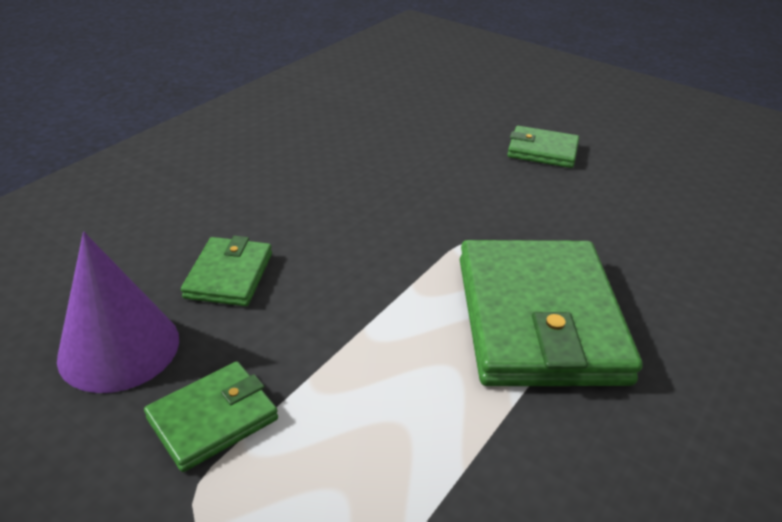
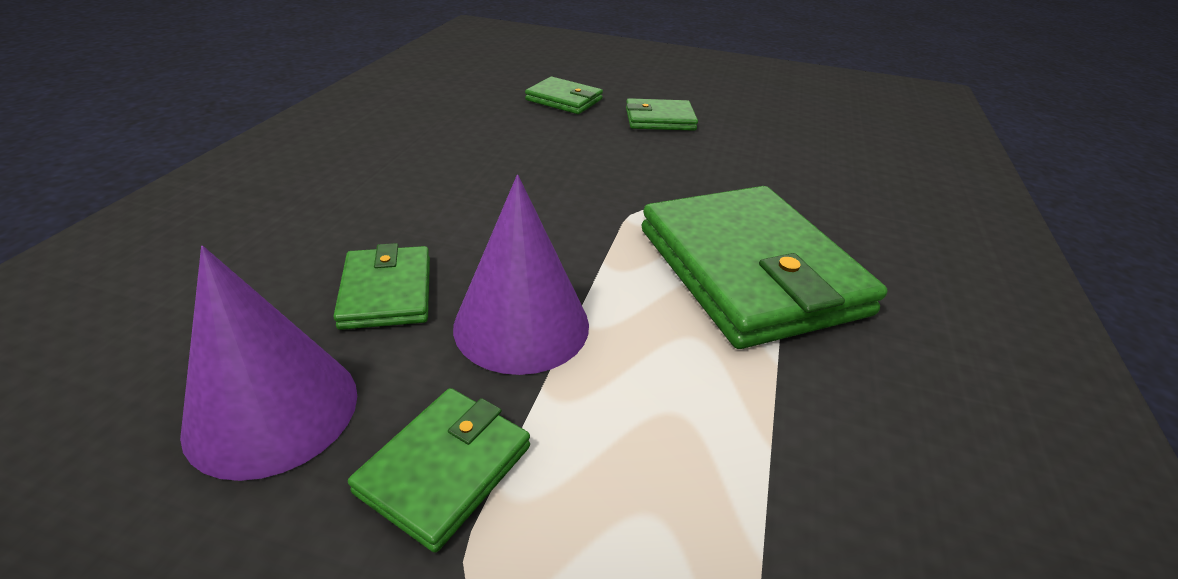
camera: 20 degrees left, 0 degrees up
none -> purple cone [453,175,589,375]
none -> green wallet [525,77,603,114]

